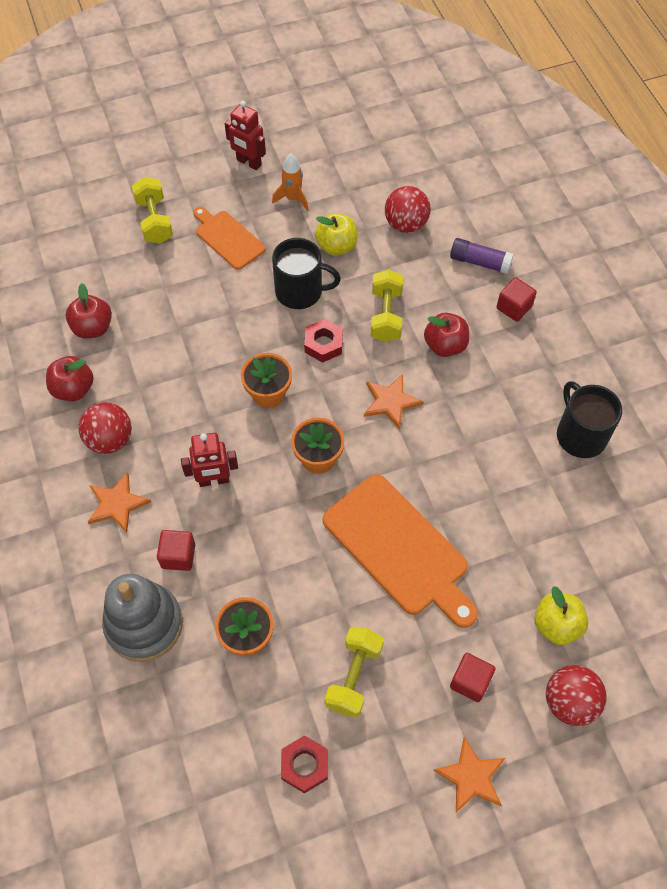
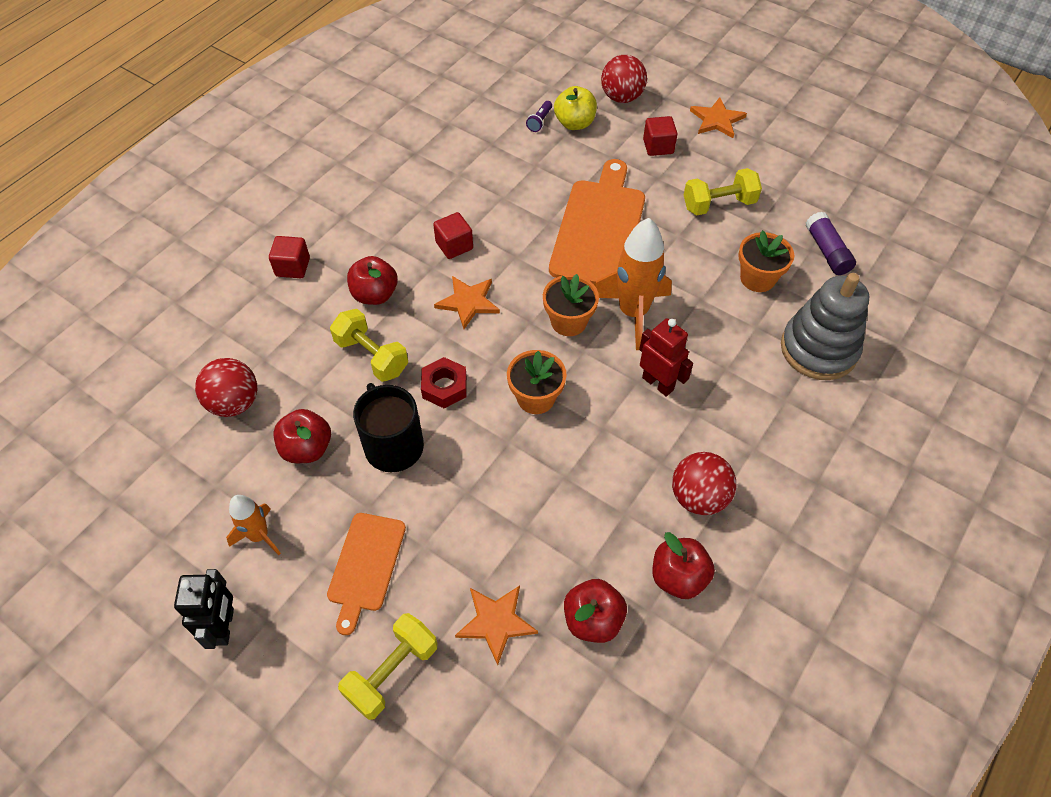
camera: 125 degrees left, 5 degrees down
orange star [88,472,151,533] -> orange star moved to [455,585,538,665]
red cube [157,530,195,571] -> red cube moved to [433,212,473,259]
red robot [225,101,266,170] -> black robot [174,569,234,649]
red nut [281,735,328,793] -> none
yellow apple [315,213,358,256] -> red apple [273,409,331,463]
yellow dumbbell [371,269,403,342] -> yellow dumbbell turned 75 degrees clockwise [330,309,408,382]
purple glue stick [450,238,514,274] -> purple glue stick moved to [806,212,856,275]
black mug [557,381,622,458] -> none
none -> purple flashlight [526,101,552,132]
none -> orange rocket [595,218,672,350]

